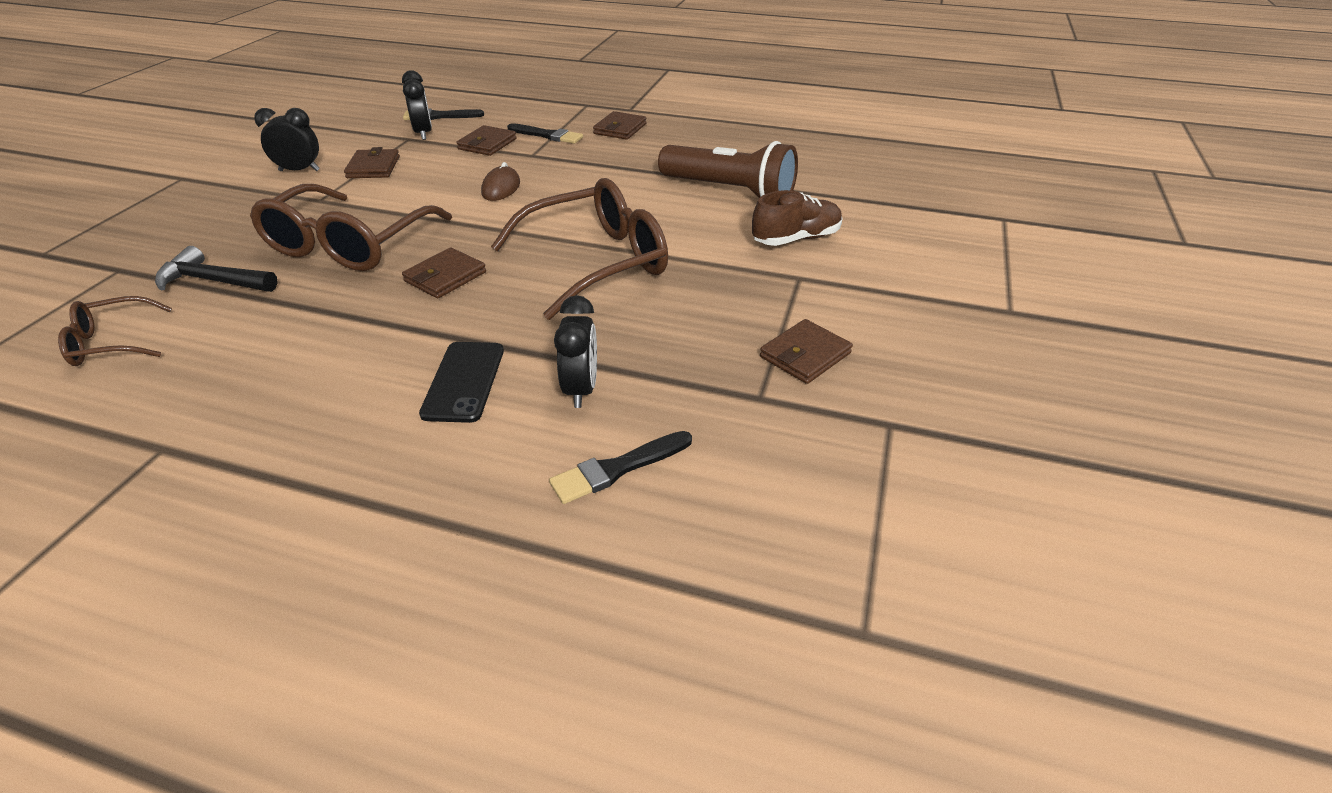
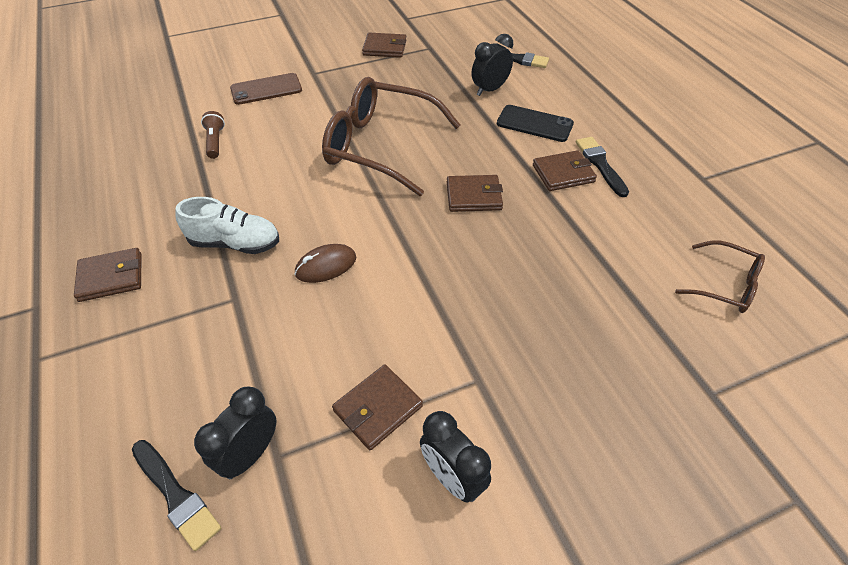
camera: 130 degrees left, 10 degrees up
black hammer [155,246,278,292] -> none
brown glasses [250,184,452,271] -> none
black phone [419,342,504,423] -> black phone turned 60 degrees clockwise [497,105,574,142]
brown wallet [456,125,517,156] -> brown wallet moved to [533,150,597,191]
black brush [507,123,583,144] -> black brush moved to [576,137,629,197]
brown flashlight [658,141,798,198] -> brown flashlight [201,111,225,159], size x0.42
brown shoe [752,190,843,246] -> brown phone [230,73,302,105]
none -> white shoe [175,197,279,254]

